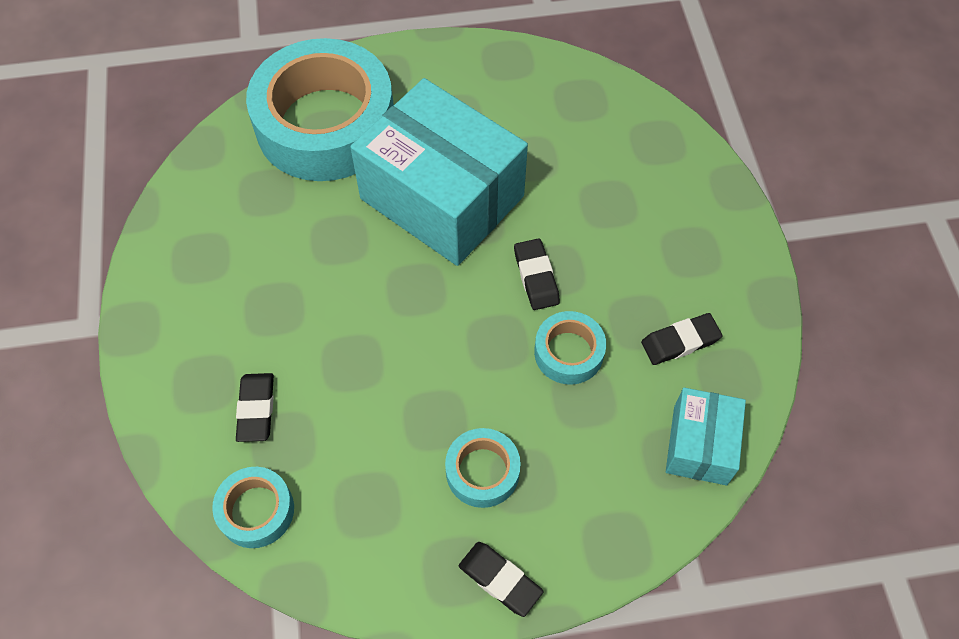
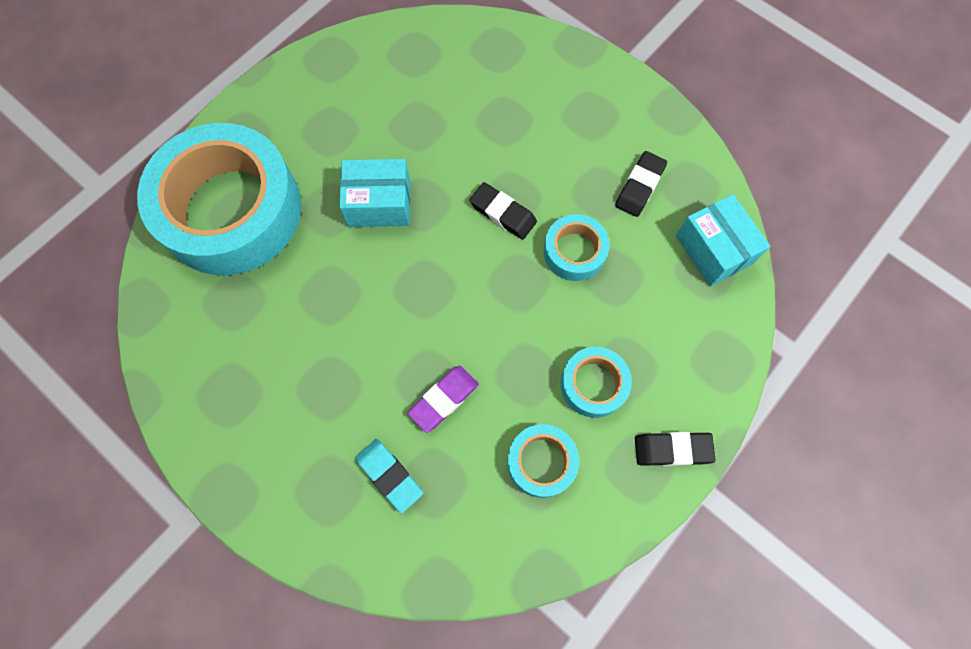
camera: 40 degrees left, 10 degrees up
turquoise tape [212,467,294,548] -> turquoise tape moved to [507,424,579,498]
black eraser [236,373,274,442] -> turquoise eraser [355,439,423,514]
turquoise box [350,78,528,266] -> turquoise box [339,159,410,227], size x0.50
none -> purple eraser [407,366,479,433]

